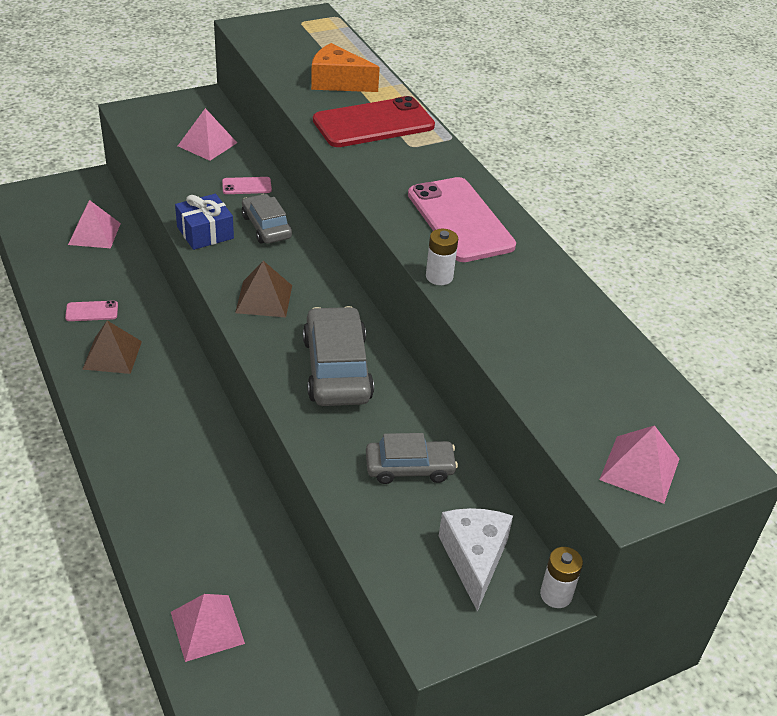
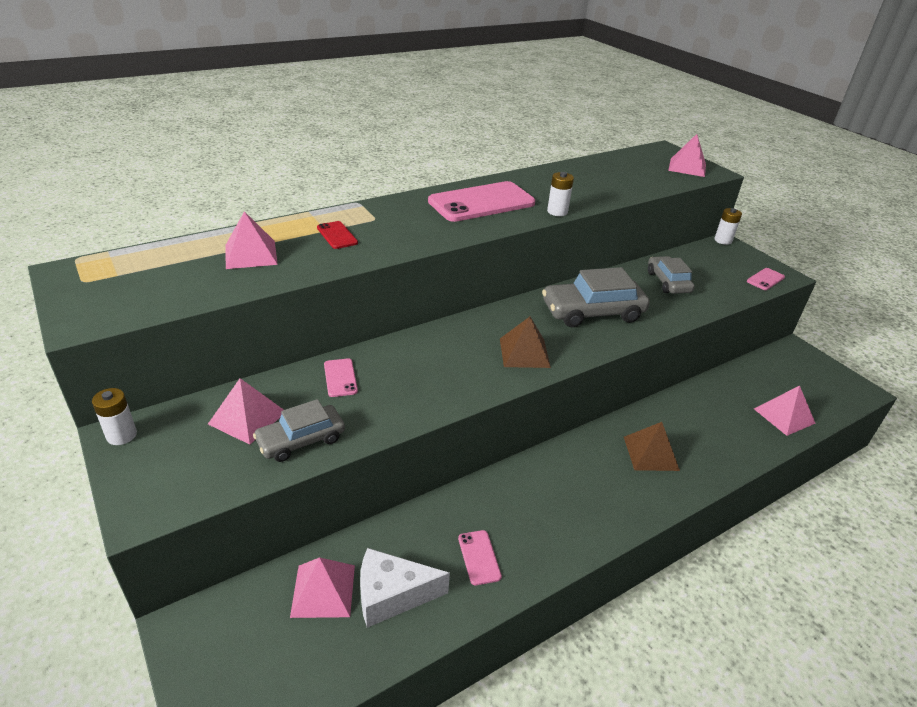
camera: 95 degrees left, 5 degrees down
brown pyramid [82,321,142,374] -> brown pyramid moved to [624,422,680,471]
blue gift [175,194,234,250] -> none
grey car [242,194,292,244] -> grey car moved to [253,399,345,462]
orange cheese [311,43,380,92] -> pink pyramid [226,211,278,269]
red phone [313,96,435,147] -> red phone [317,221,358,249], size x0.44
white cheese [439,508,513,612] -> white cheese moved to [360,548,450,628]
none -> white battery [92,388,137,445]
none -> pink phone [747,268,785,290]

